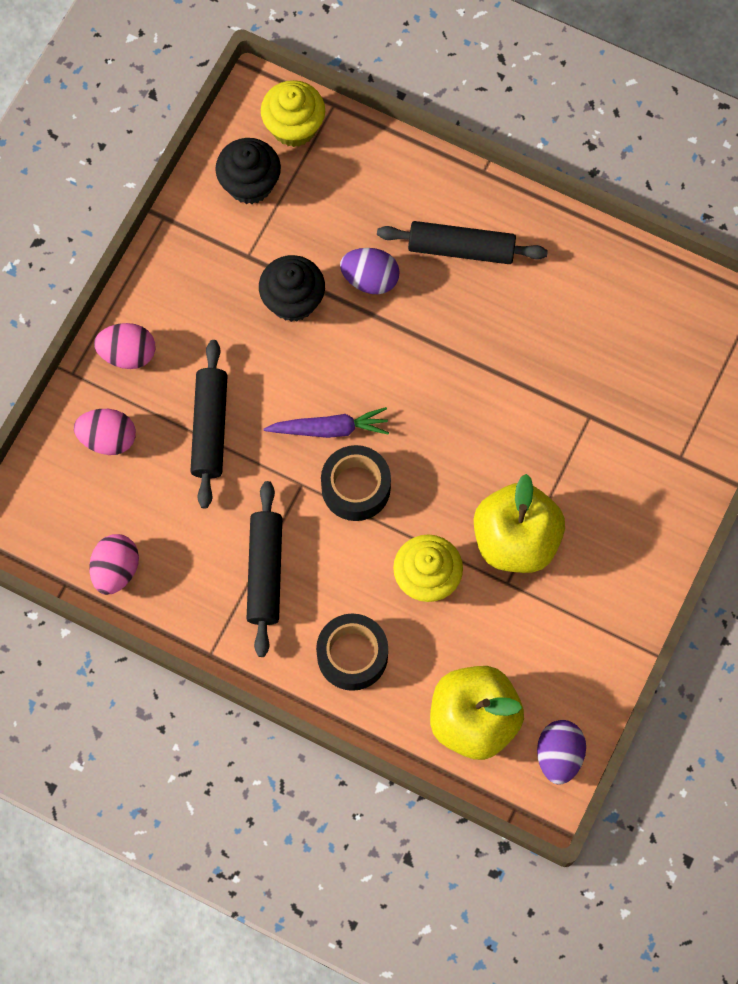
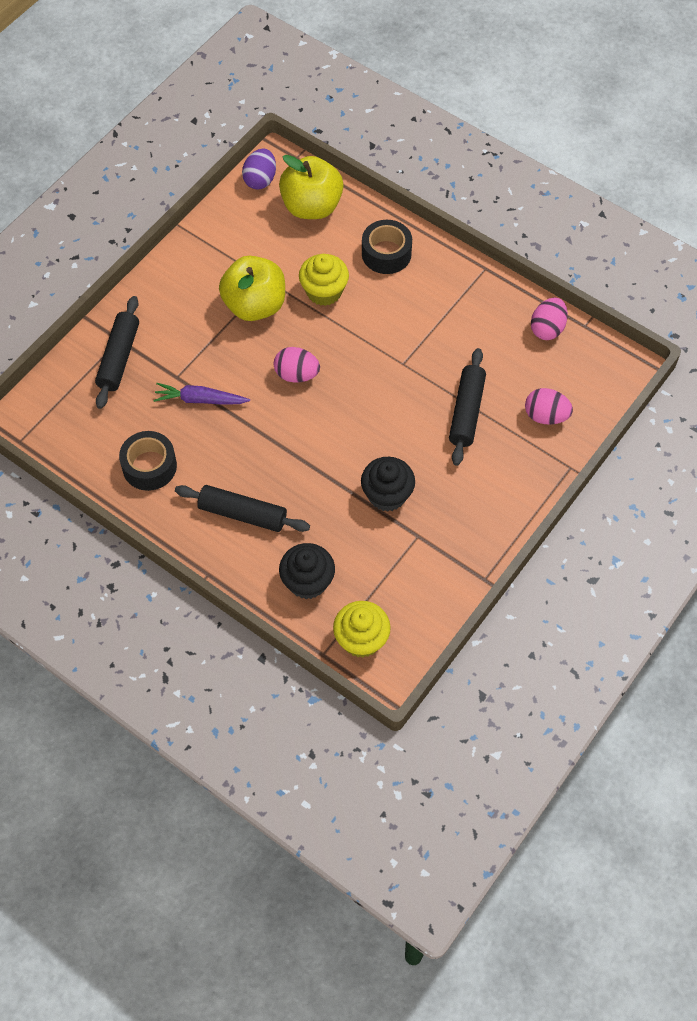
camera: 170 degrees left, 10 degrees down
pink egg [94,323,156,369] -> pink egg moved to [274,347,320,383]
black cupcake [215,138,281,204] -> black cupcake moved to [279,543,335,599]
black rolling pin [246,481,282,657] -> black rolling pin moved to [95,296,139,409]
purple carrot [264,407,389,438] -> purple carrot moved to [153,383,250,405]
black tape [321,445,391,521] -> black tape moved to [119,431,177,491]
purple egg [340,248,400,294] -> none

